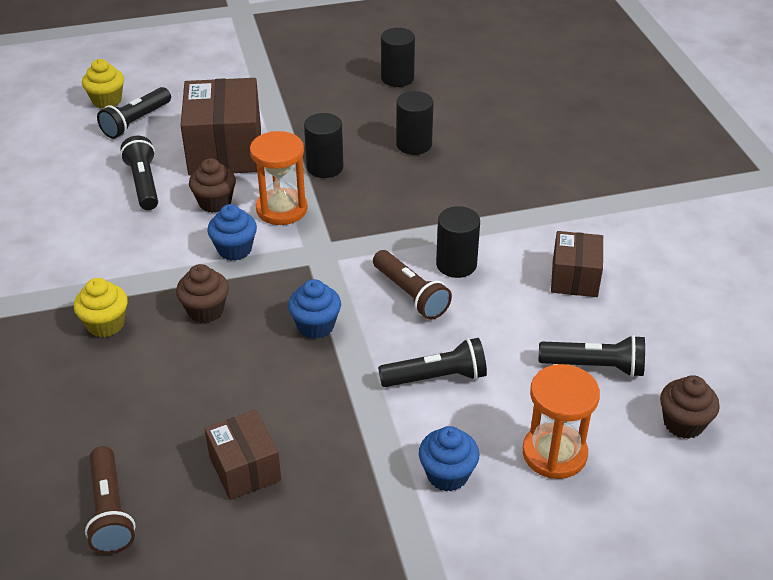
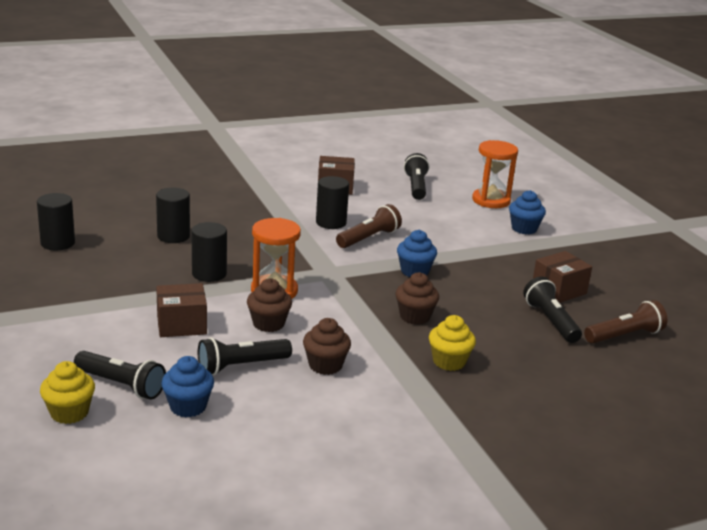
camera: 100 degrees left, 15 degrees down
brown box [181,78,261,176] -> brown box [156,283,207,337], size x0.57
blue cupcake [207,204,257,261] -> blue cupcake moved to [161,356,214,417]
black flashlight [378,338,487,387] -> black flashlight moved to [523,277,582,343]
brown cupcake [660,375,720,439] -> brown cupcake moved to [303,318,351,375]

